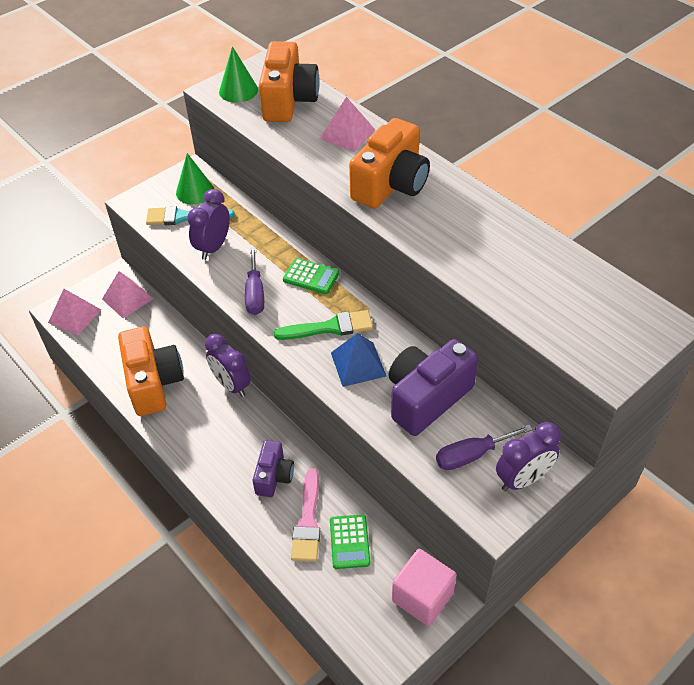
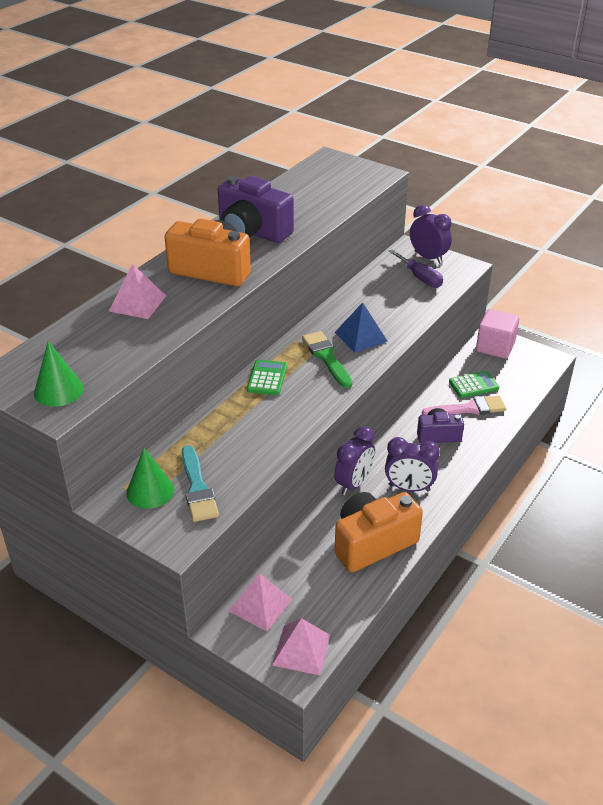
camera: 105 degrees left, 10 degrees down
purple clock [187,189,230,260] -> purple clock moved to [385,437,440,492]
purple screwdriver [245,247,264,315] -> none
orange camera [259,41,319,122] -> none
purple camera [389,339,478,436] -> purple camera moved to [218,176,294,243]

